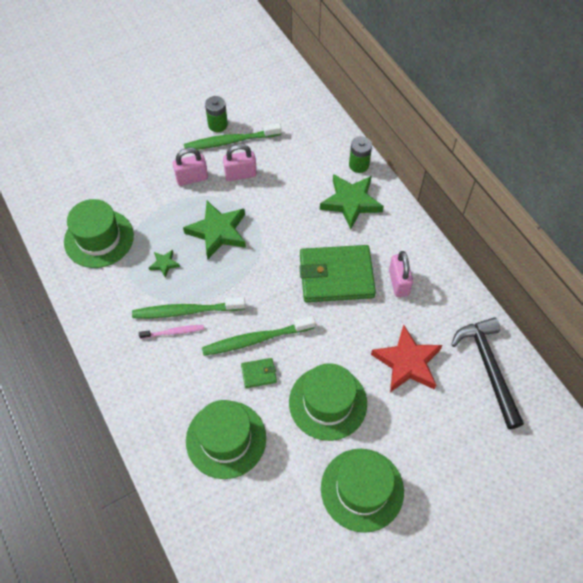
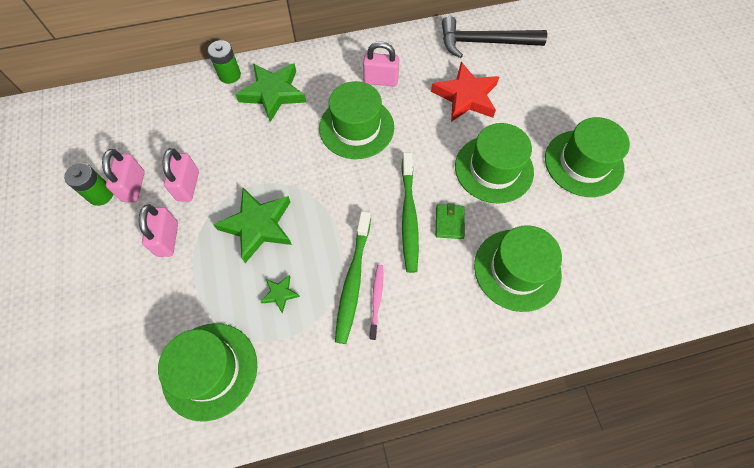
camera: 75 degrees left, 5 degrees up
green toothbrush [184,123,282,150] -> pink padlock [102,149,145,202]
green wallet [299,245,376,302] -> green hat [319,81,394,159]

